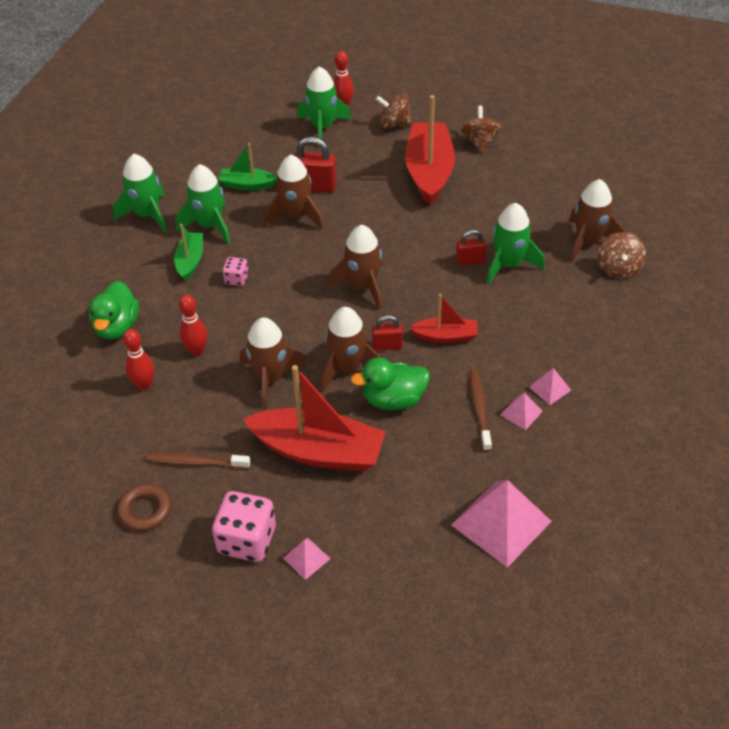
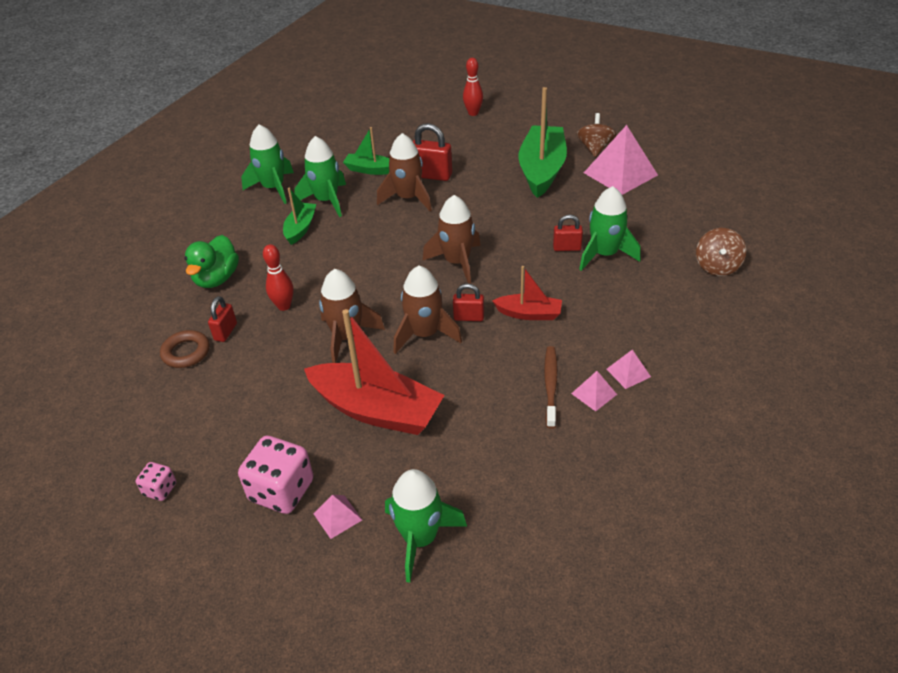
camera: 10 degrees right, 5 degrees down
brown ring [117,484,171,531] -> brown ring moved to [160,330,210,368]
red bowling pin [123,329,154,391] -> red padlock [208,296,237,342]
brown toothbrush [146,453,251,469] -> none
pink dice [223,257,249,286] -> pink dice moved to [136,462,176,501]
green rocket [297,66,351,147] -> green rocket moved to [385,469,467,583]
green duck [351,358,430,410] -> none
brown spinning top [376,93,413,128] -> none
red boat [405,95,455,205] -> green boat [519,87,567,198]
pink pyramid [451,480,552,568] -> pink pyramid moved to [584,125,658,195]
brown rocket [569,179,624,262] -> none

